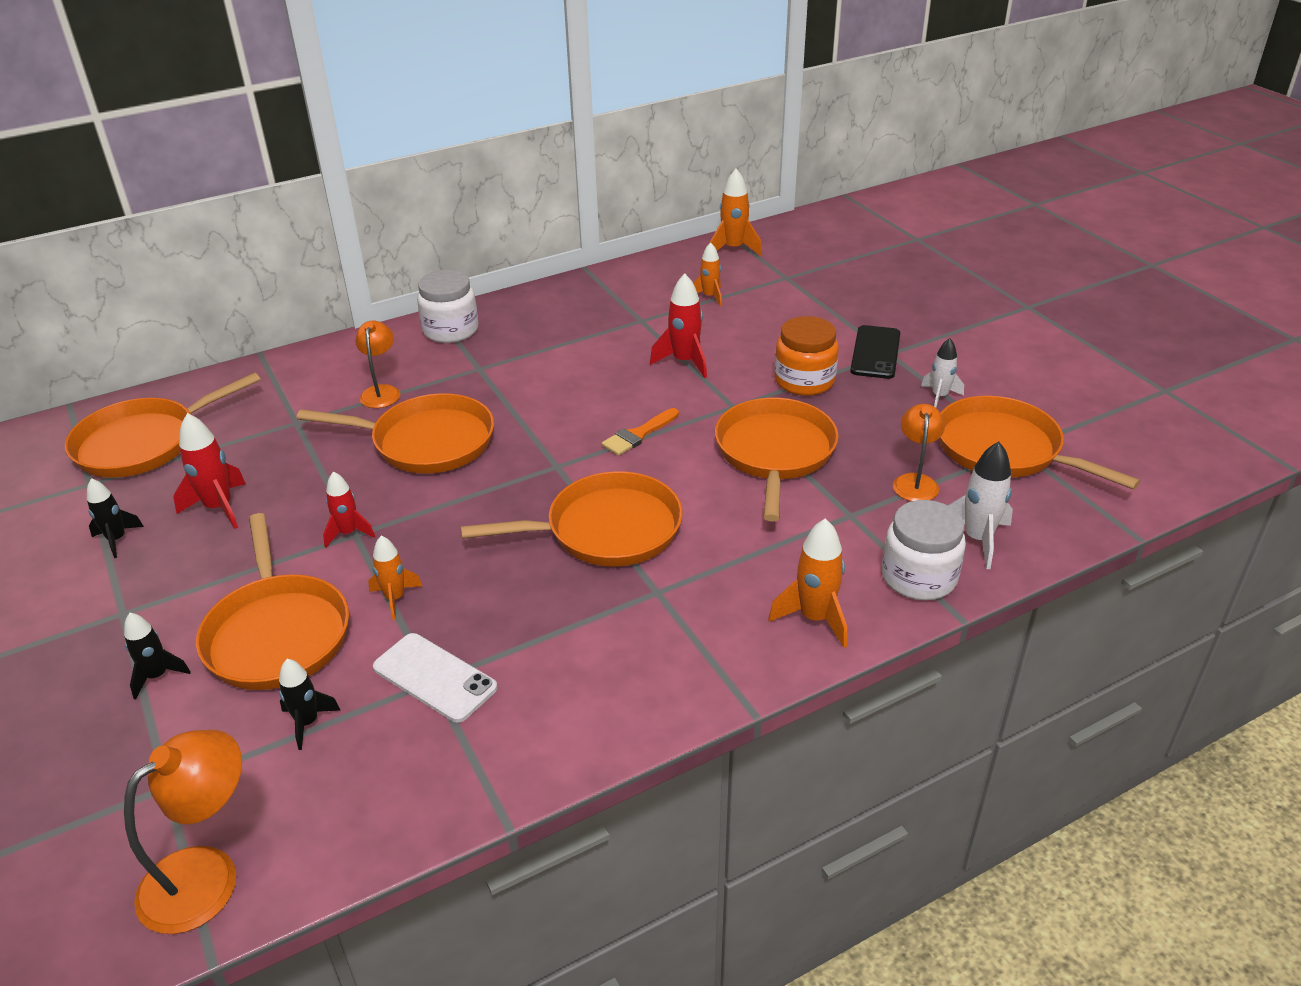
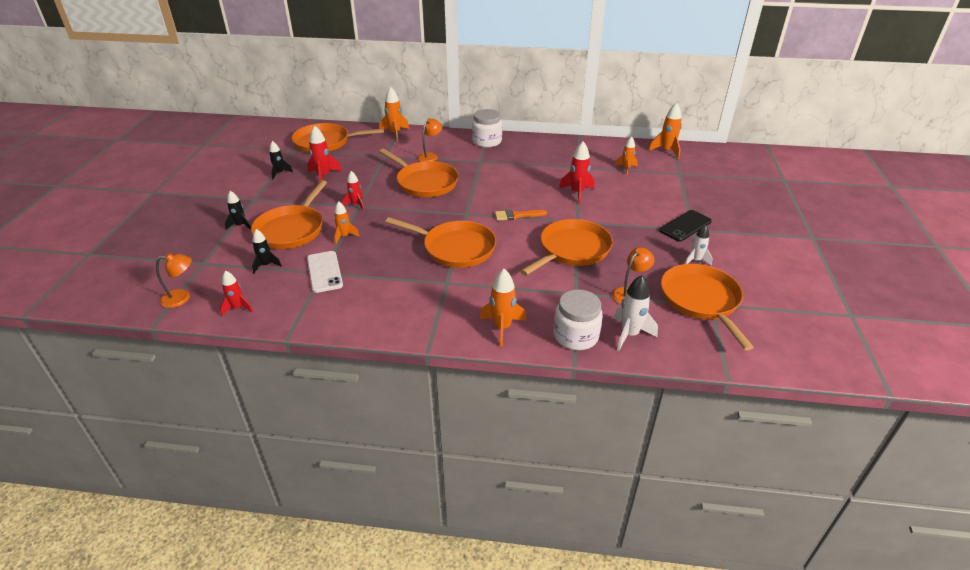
camera: 35 degrees right, 0 degrees up
orange lamp [124,730,242,934] -> orange lamp [156,253,192,308], size x0.66
orange jar [775,316,839,396] -> none
none -> red rocket [220,270,253,316]
none -> orange rocket [379,87,409,141]

